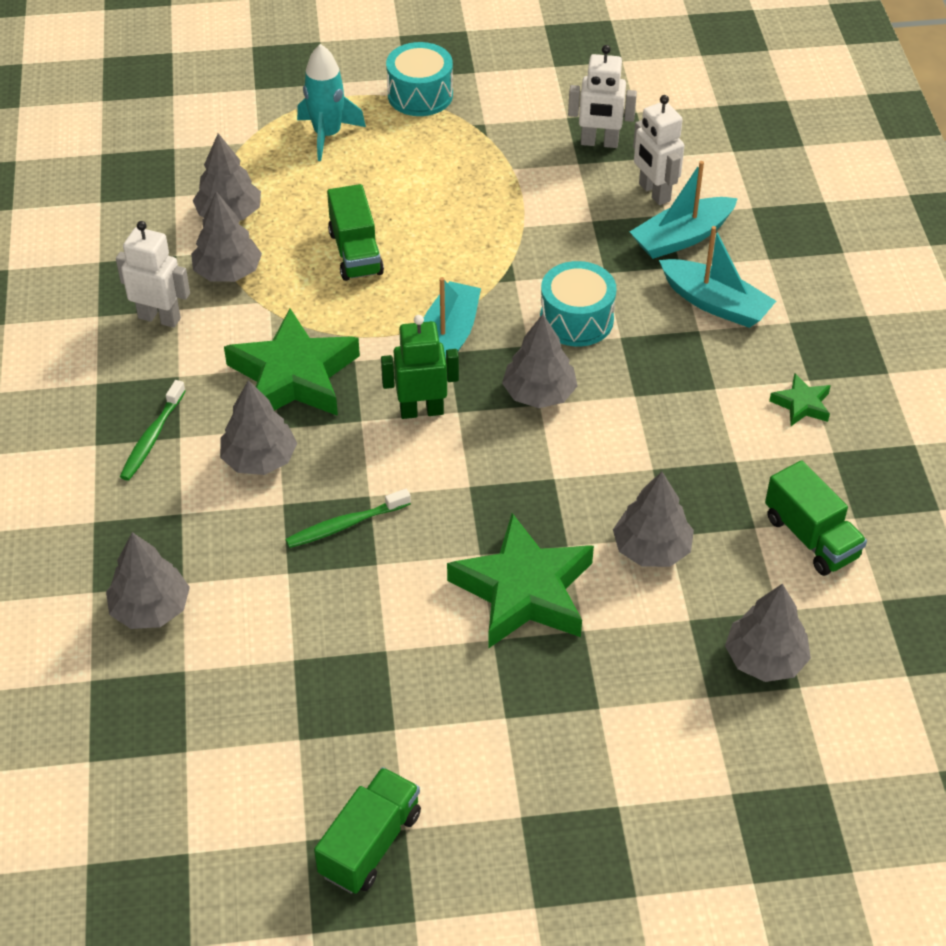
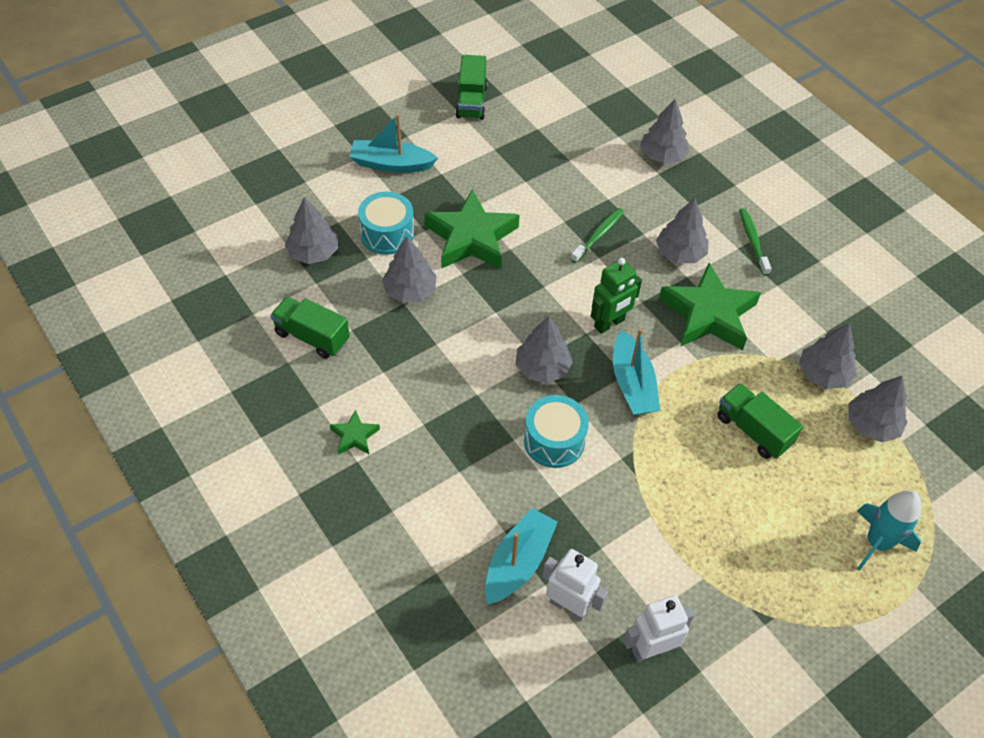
camera: 150 degrees right, 5 degrees up
white robot [116,221,190,328] -> none
turquoise drum [386,42,453,116] -> turquoise drum moved to [358,191,414,255]
turquoise boat [659,226,776,328] -> turquoise boat moved to [349,114,438,173]

